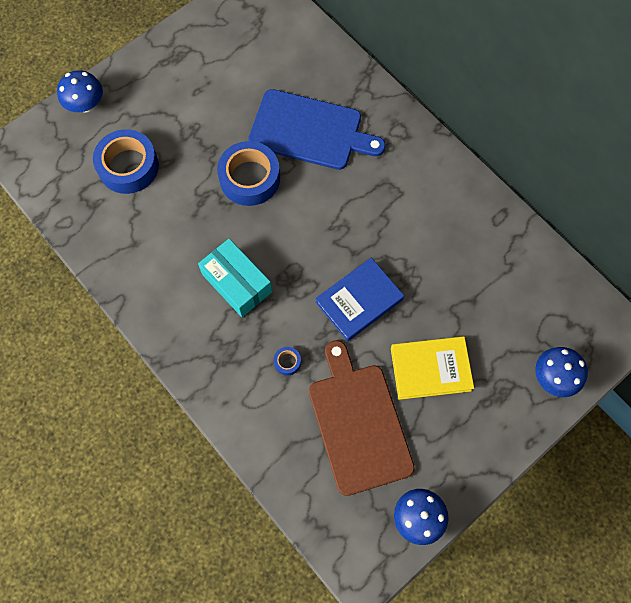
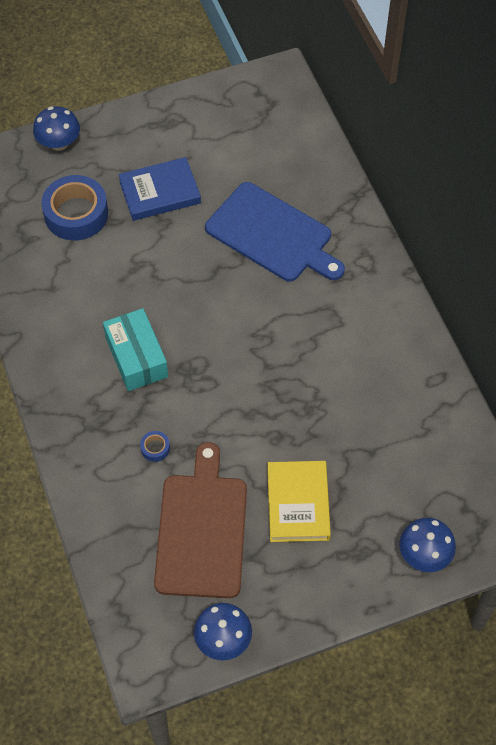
camera: 20 degrees right, 10 degrees down
blue tape [217,141,280,206] -> none
blue book [315,258,404,341] -> blue book moved to [118,157,201,221]
yellow book [391,336,474,400] -> yellow book turned 75 degrees clockwise [267,461,331,542]

